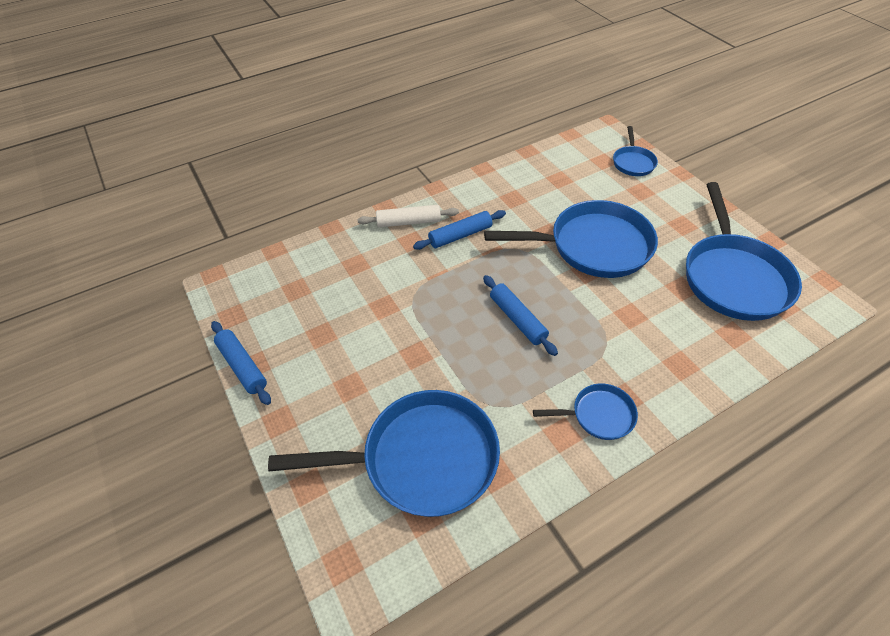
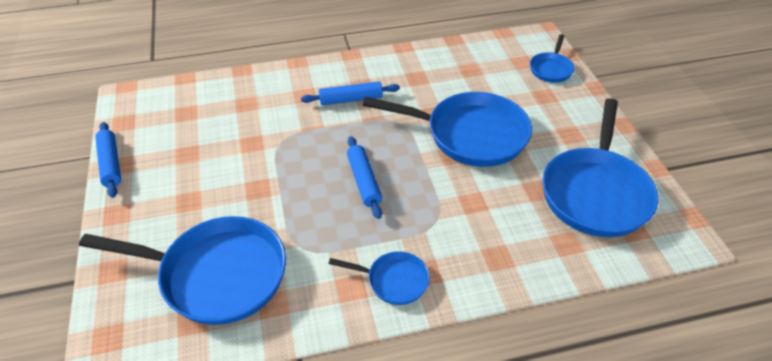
camera: 15 degrees right, 5 degrees down
white rolling pin [357,205,459,228] -> none

